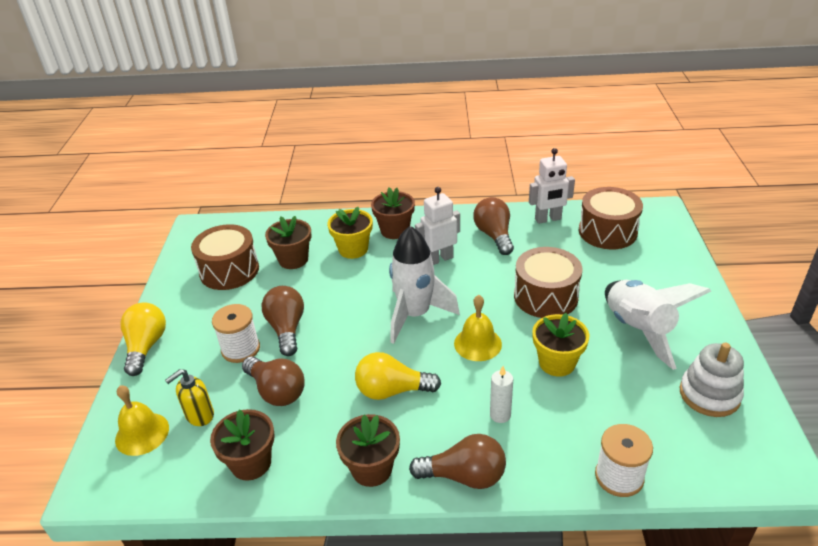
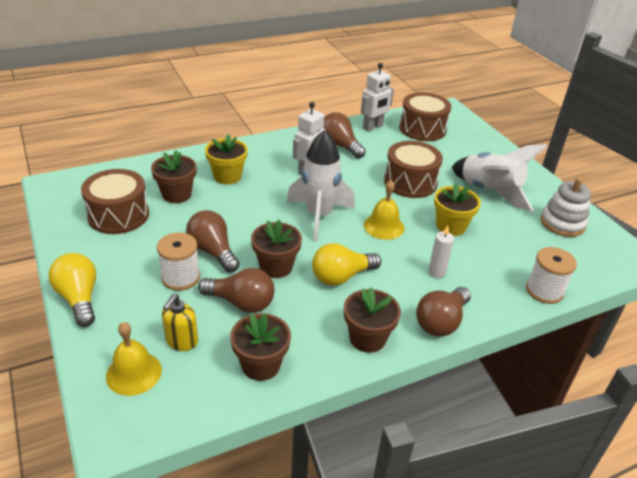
camera: 30 degrees left, 0 degrees up
brown flower pot [371,187,415,239] -> brown flower pot moved to [251,220,302,278]
brown light bulb [409,434,506,489] -> brown light bulb turned 150 degrees clockwise [416,287,471,336]

